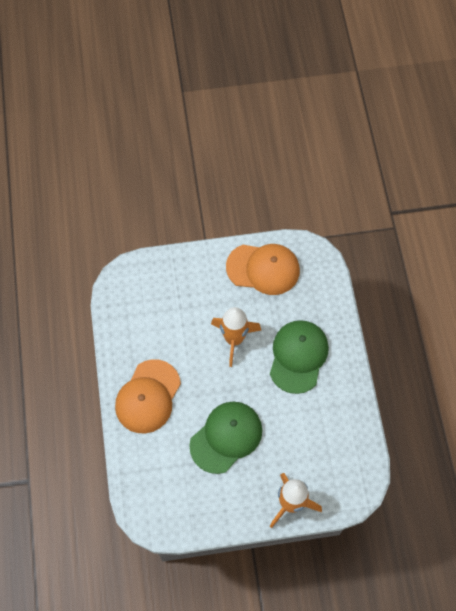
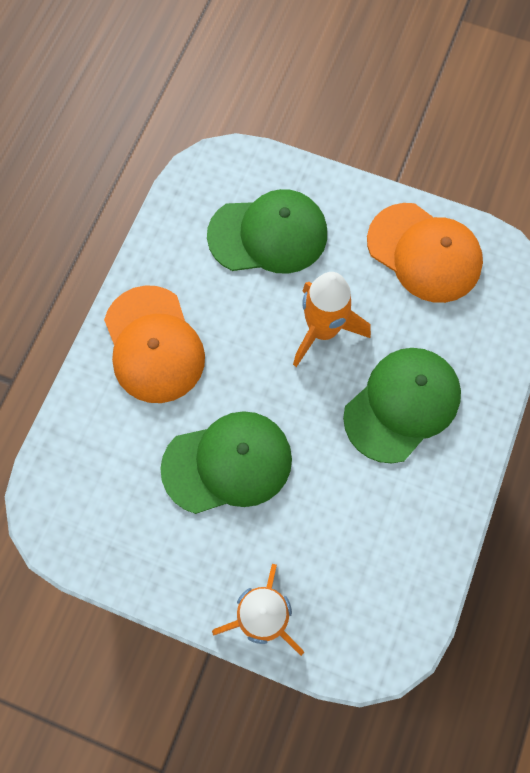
camera: 30 degrees right, 5 degrees up
orange cap [115,359,181,433] -> orange cap turned 75 degrees counterclockwise [104,285,205,403]
none -> green cap [207,189,327,274]

